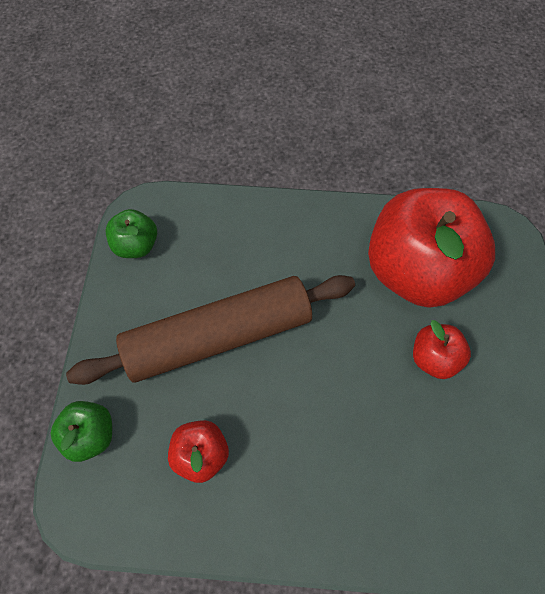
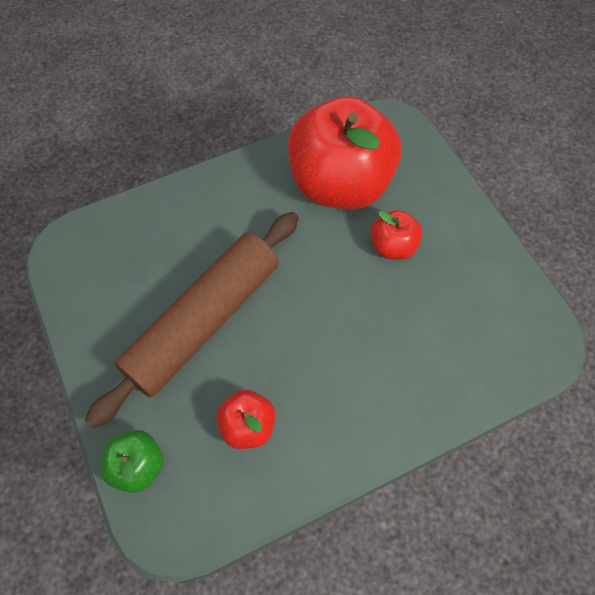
camera: 30 degrees left, 0 degrees up
green apple [106,209,157,258] -> none

